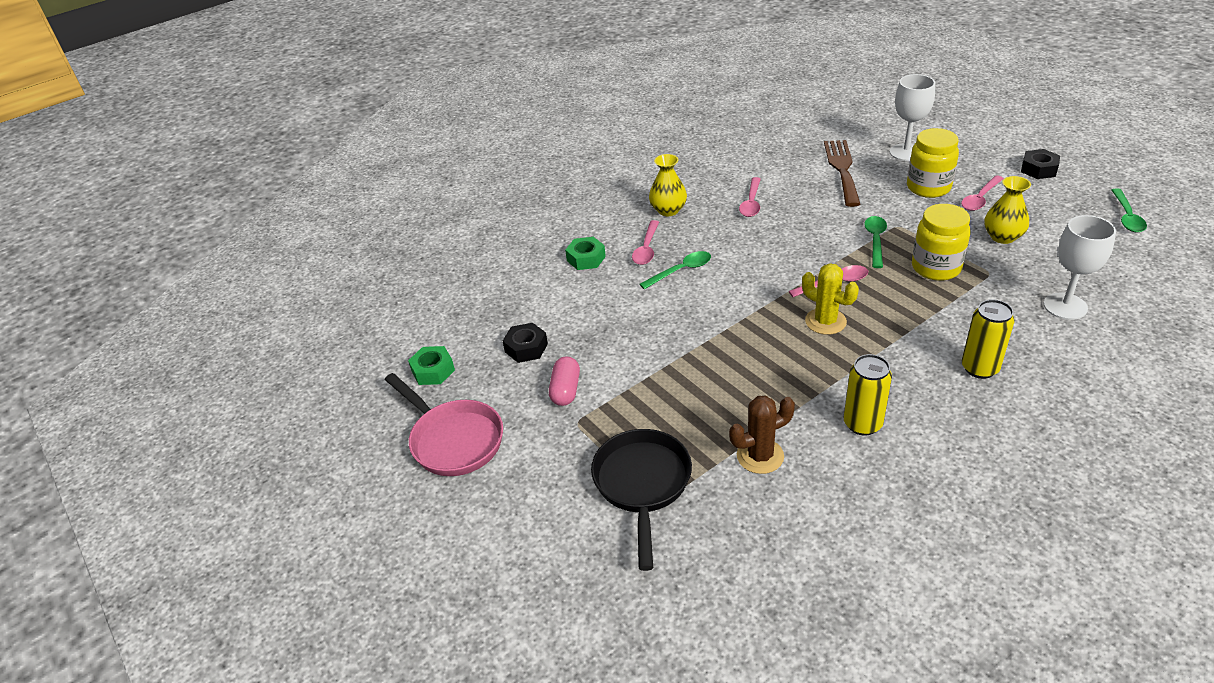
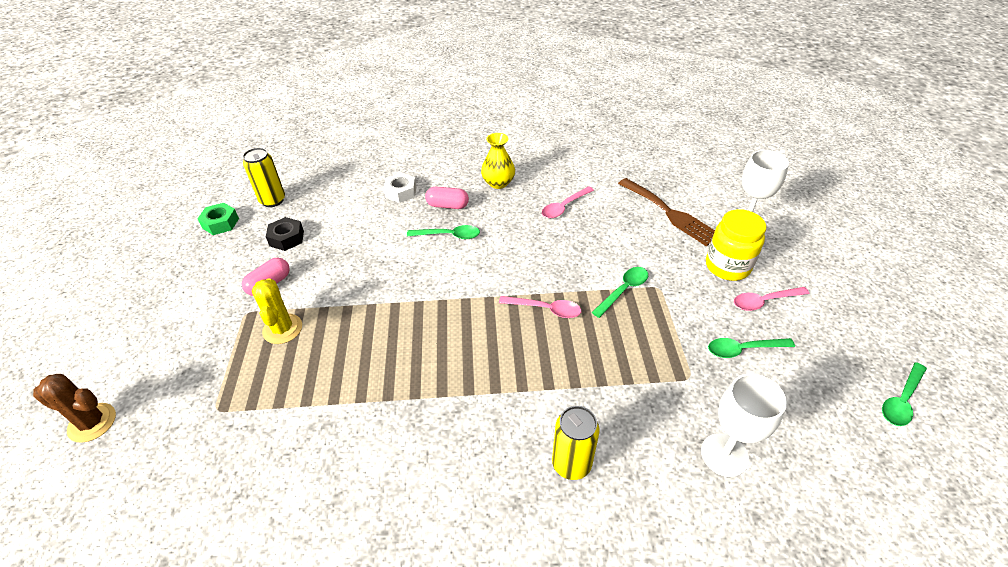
camera: 30 degrees right, 5 degrees up
pink pan [385,373,503,476] -> none
green nut [565,237,606,270] -> white nut [384,173,416,203]
black pan [591,429,692,571] -> none
pink spoon [632,220,659,265] -> pink capsule [425,187,469,209]
brown cactus [729,395,795,474] -> brown cactus moved to [33,374,116,443]
yellow cactus [802,263,859,335] -> yellow cactus moved to [252,278,302,344]
brown fork [824,140,860,207] -> brown fork turned 105 degrees clockwise [618,178,715,247]
yellow can [844,354,892,436] -> yellow can moved to [243,148,285,207]
yellow jar [912,204,971,281] -> none
yellow vase [984,176,1031,244] -> green spoon [708,338,795,358]
black nut [1021,149,1060,179] -> none

